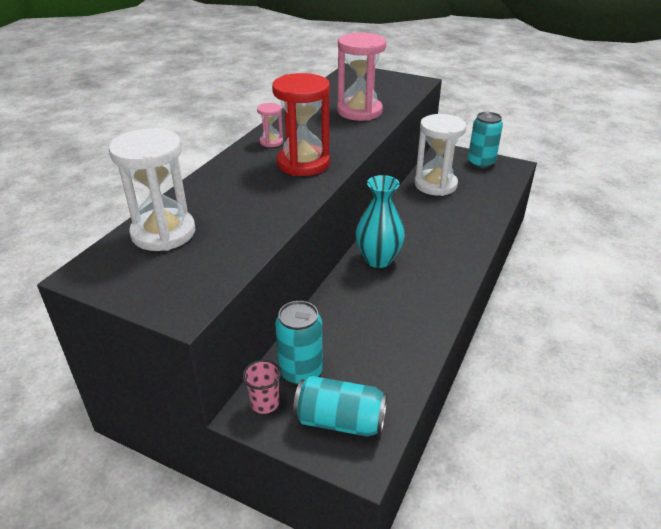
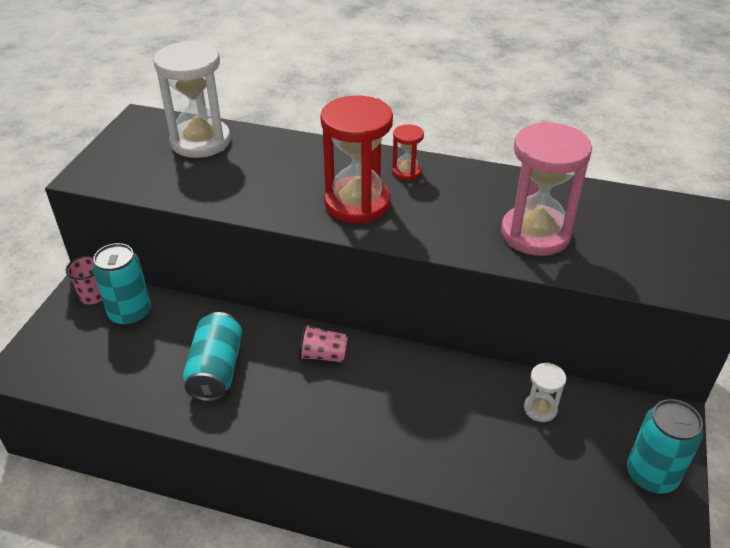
camera: 80 degrees right, 5 degrees up
pink hourglass [257,103,283,147] -> red hourglass [392,124,424,180]
turquoise can [293,376,387,437] -> turquoise can moved to [183,312,243,402]
turquoise vase [356,175,405,268] -> pink cup [299,324,348,362]
white hourglass [415,114,466,196] -> white hourglass [524,363,566,422], size x0.47

